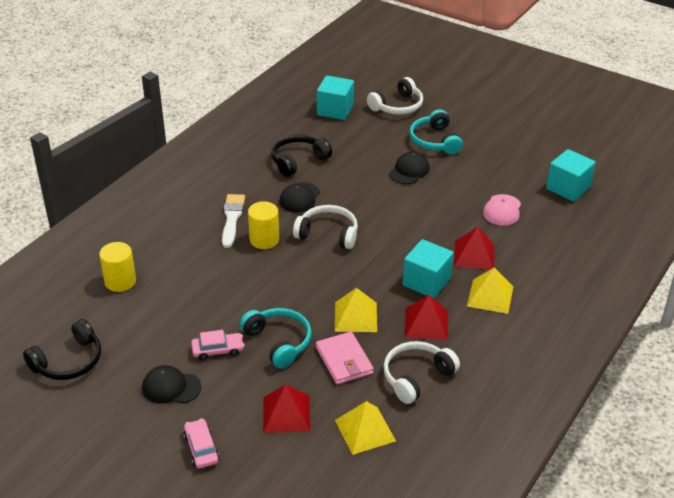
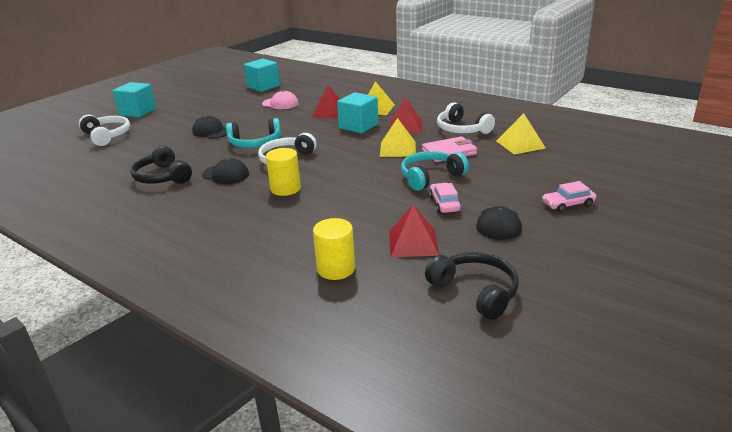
camera: 85 degrees left, 10 degrees down
white brush [222,194,245,248] -> none
red pyramid [263,384,310,433] -> red pyramid moved to [389,205,439,257]
turquoise cube [317,76,354,120] -> turquoise cube moved to [113,82,156,117]
turquoise headphones [409,109,463,155] -> turquoise headphones moved to [226,118,281,148]

